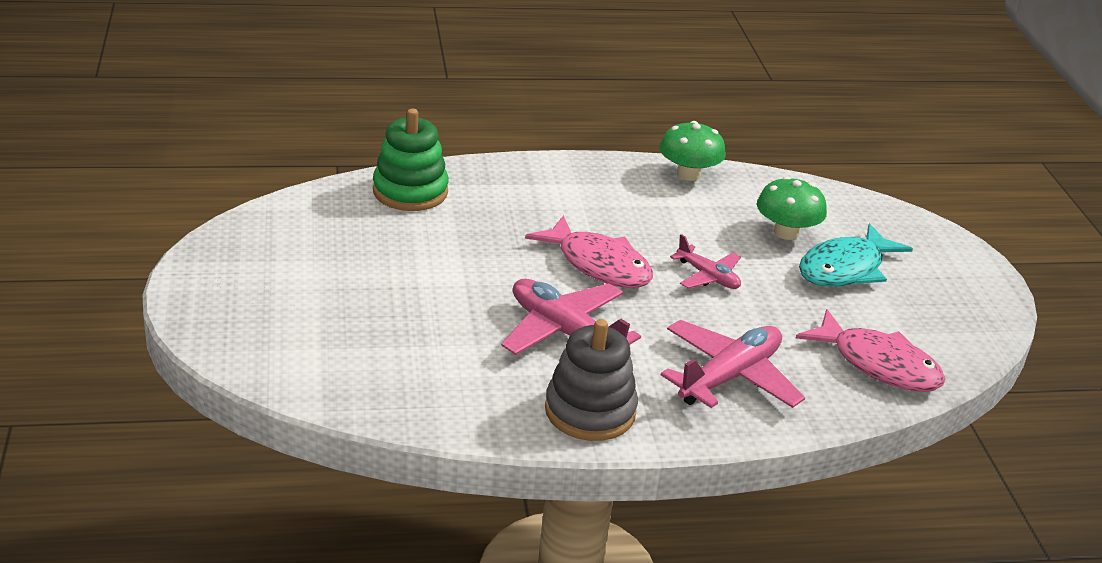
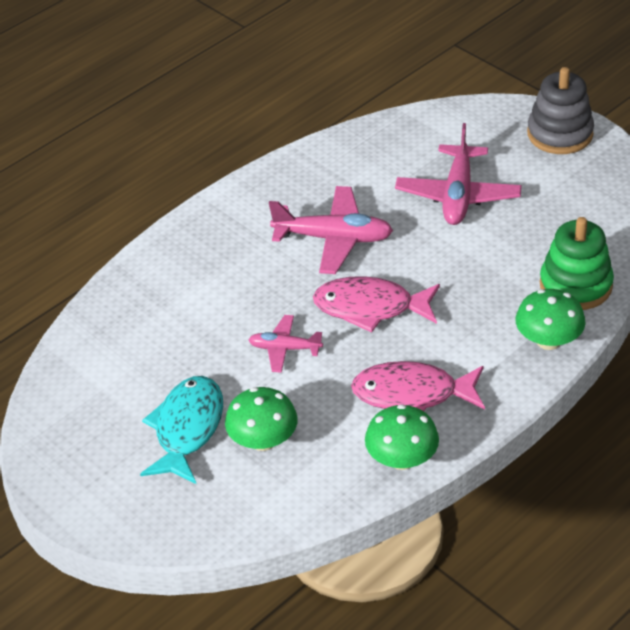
camera: 150 degrees right, 10 degrees up
grey stacking toy [545,319,638,441] -> grey stacking toy moved to [527,67,594,154]
pink plane [661,320,805,408] -> pink plane moved to [395,123,522,225]
pink fish [796,309,945,392] -> pink fish moved to [351,361,485,411]
none -> green mushroom [515,289,586,350]

